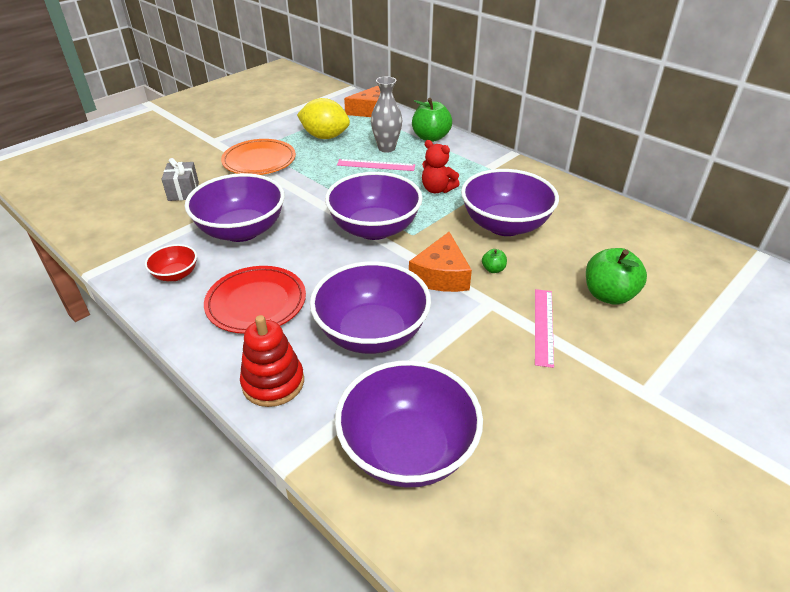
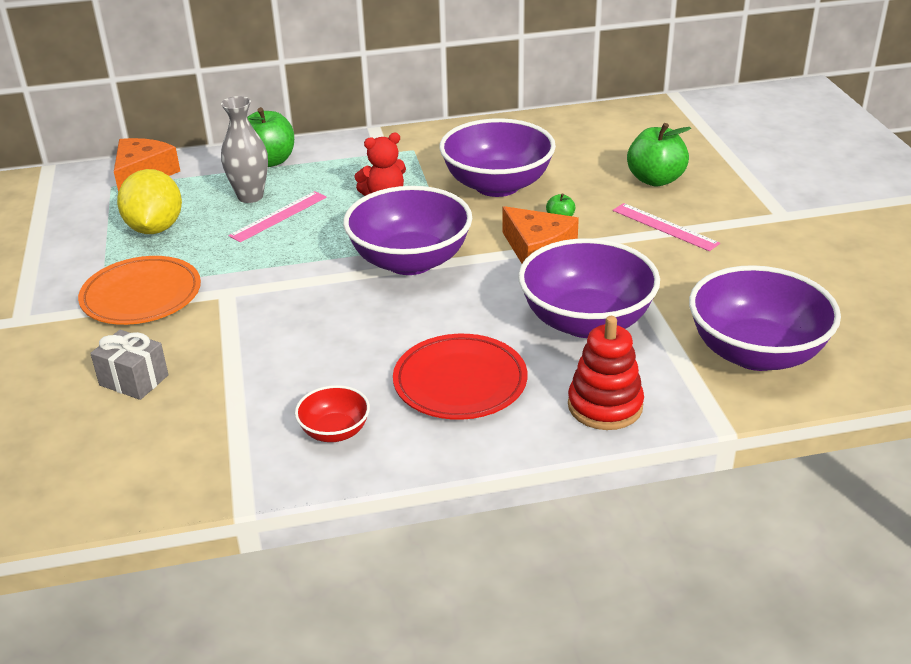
camera: 55 degrees left, 5 degrees down
purple bowl [185,173,285,242] -> none
yellow lemon [297,98,350,139] -> yellow lemon turned 60 degrees counterclockwise [117,169,182,234]

